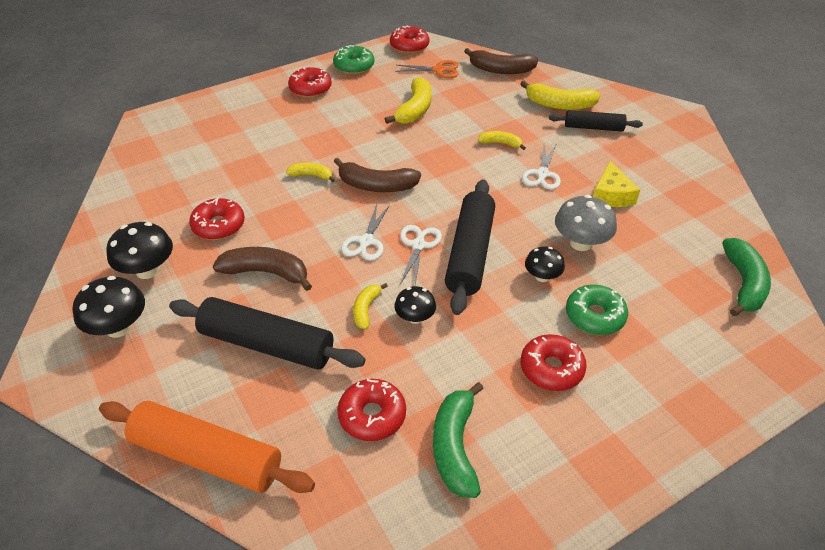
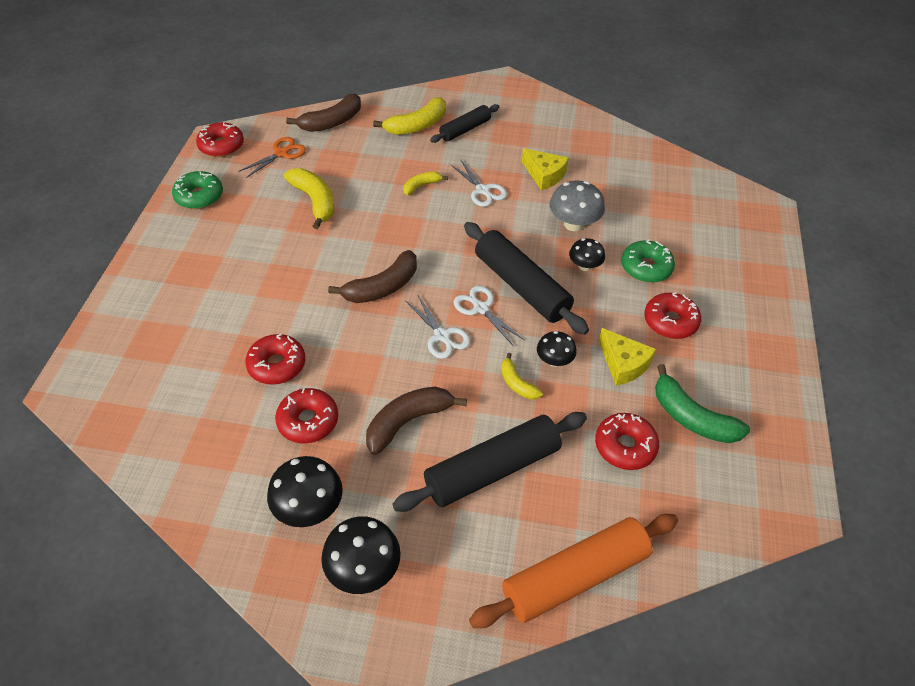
camera: 50 degrees left, 5 degrees up
yellow banana [286,163,335,182] -> none
red donut [288,67,332,98] -> red donut moved to [245,334,305,385]
green banana [722,238,771,316] -> none
none -> yellow cheese [599,328,656,386]

